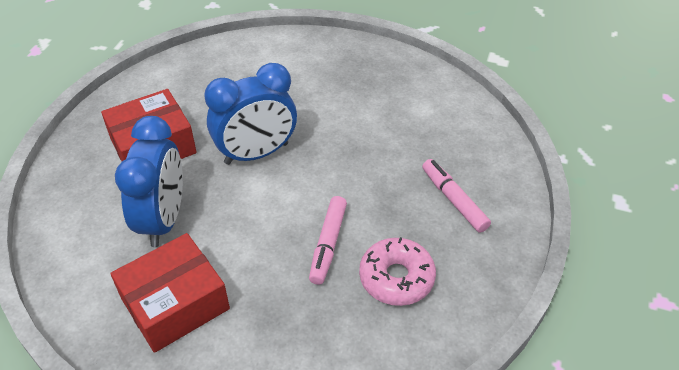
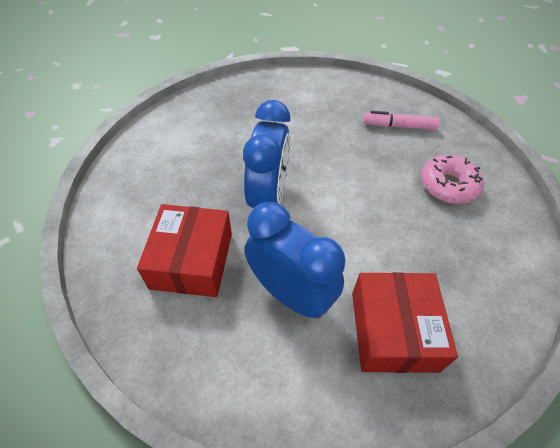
camera: 55 degrees left, 5 degrees up
pink marker [309,196,347,285] -> none

